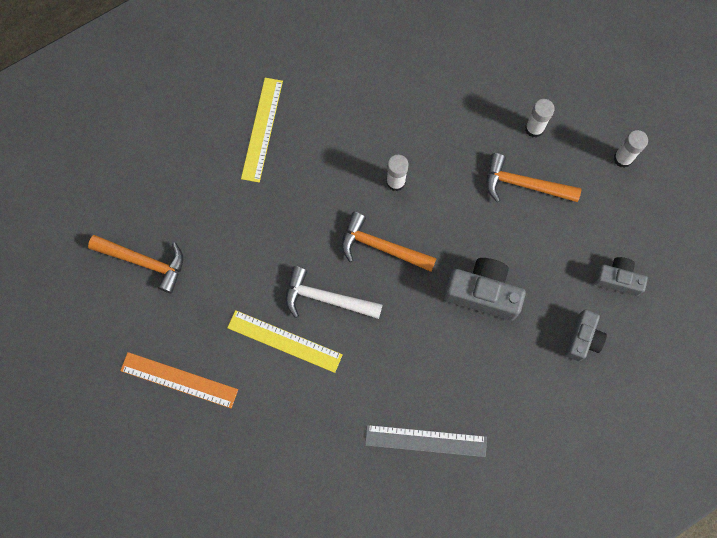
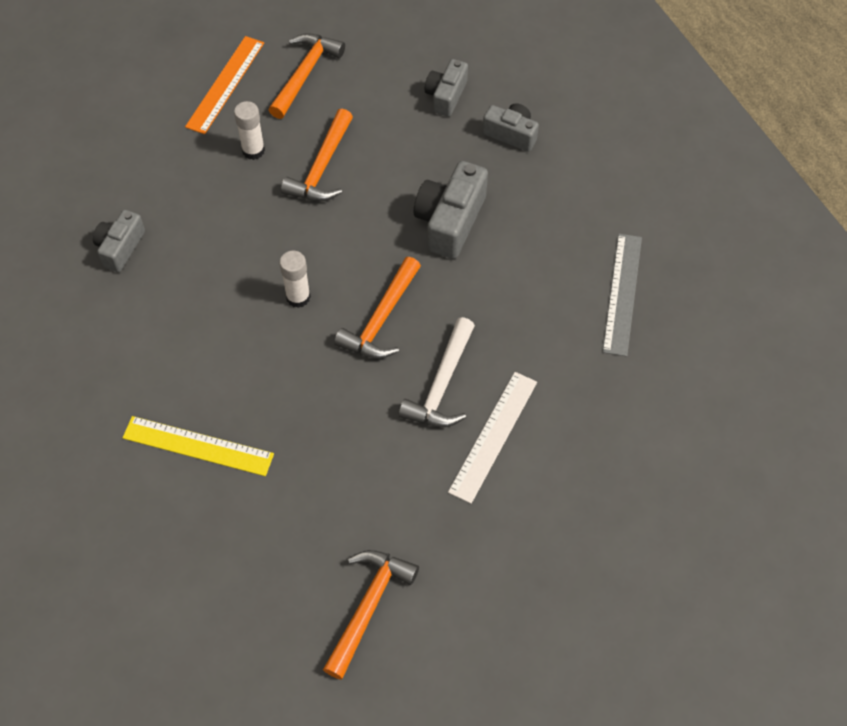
camera: 85 degrees left, 15 degrees down
orange ruler [120,352,238,408] -> orange ruler moved to [185,36,264,134]
yellow ruler [227,310,343,373] -> white ruler [448,372,537,504]
white glue stick [614,130,648,168] -> orange hammer [269,33,345,119]
none -> grey camera [93,210,145,272]

